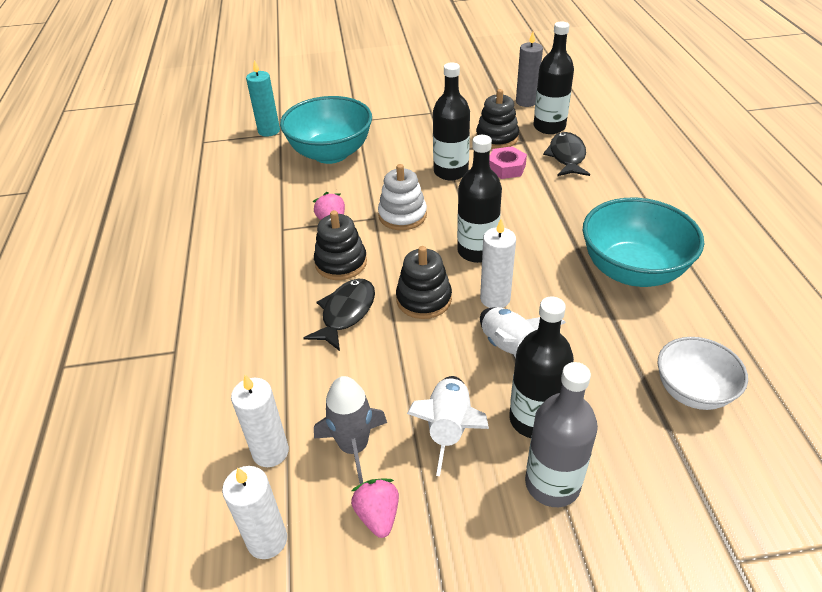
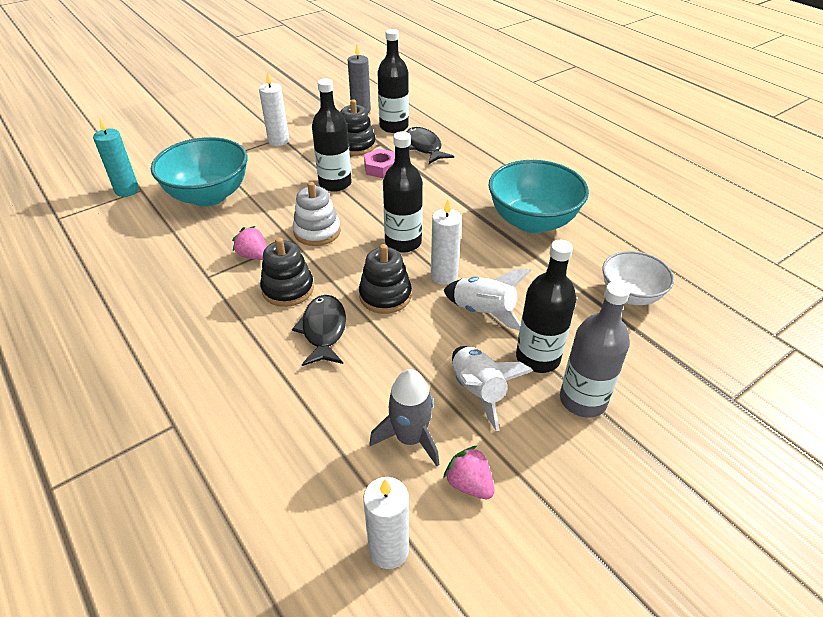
camera: 30 degrees left, 0 degrees up
white candle [231,375,289,467] -> white candle moved to [259,72,289,146]

